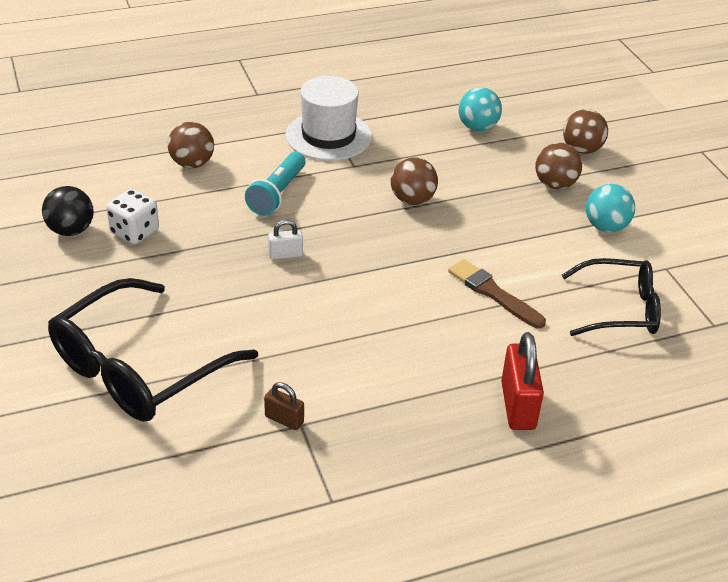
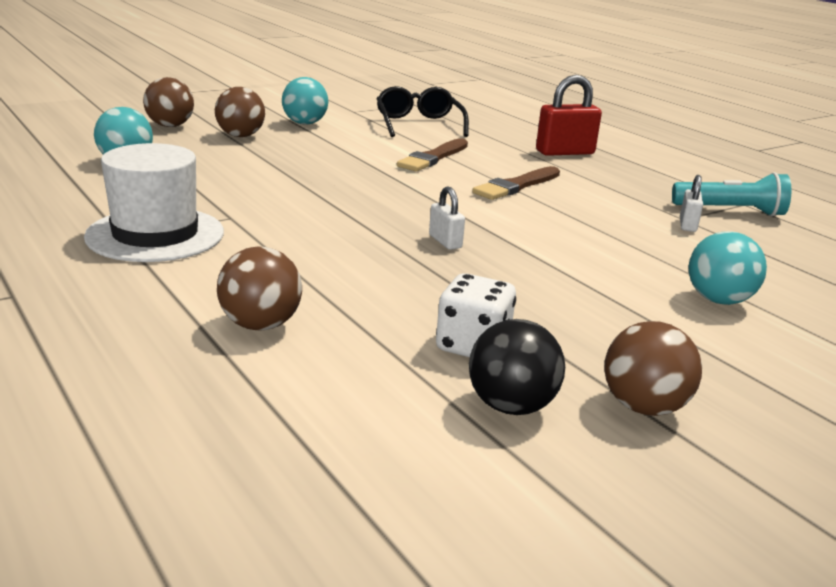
camera: 105 degrees left, 15 degrees down
black glasses [48,278,258,422] -> turquoise ball [688,231,767,305]
turquoise flashlight [245,152,306,216] -> turquoise flashlight moved to [672,172,791,217]
brown padlock [264,382,304,430] -> white padlock [680,175,703,232]
brown ball [391,157,438,205] -> brown ball moved to [604,321,702,416]
none -> brown brush [472,166,560,200]

